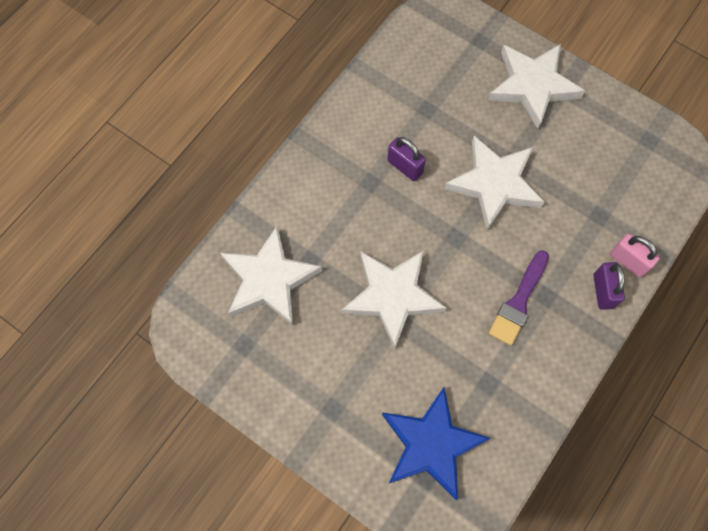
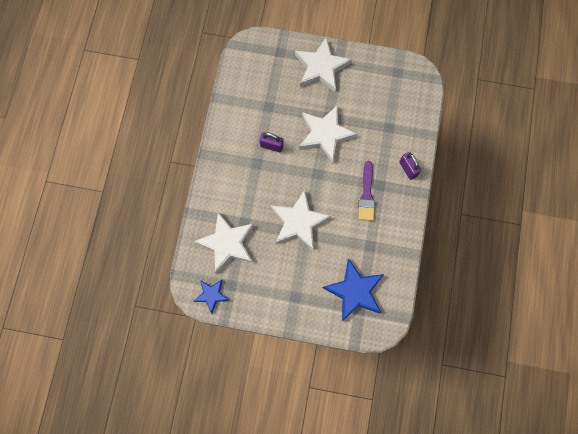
camera: 25 degrees left, 5 degrees up
pink padlock [610,234,660,278] -> none
none -> blue star [194,280,230,314]

